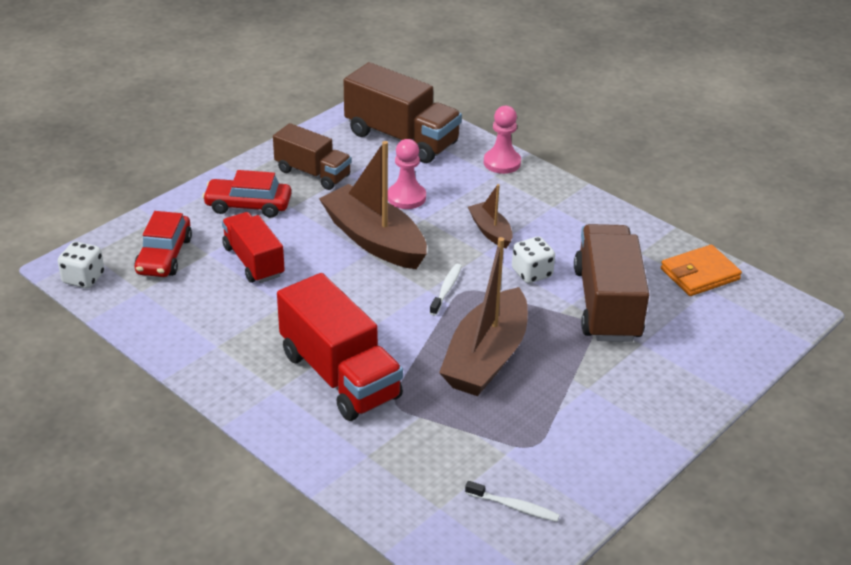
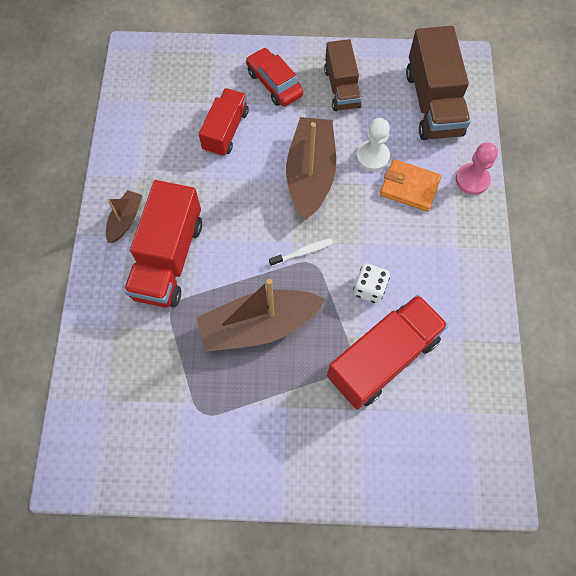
camera: 50 degrees right, 30 degrees up
white dice [58,241,104,288] -> none
red car [134,211,192,277] -> none
pink pawn [388,139,426,209] -> white pawn [356,118,390,171]
white toothbrush [465,481,560,522] -> none
brown boat [468,184,513,248] -> brown boat moved to [106,190,143,243]
brown truck [574,224,649,342] -> red truck [327,295,448,409]
orange wallet [661,245,742,296] -> orange wallet moved to [380,159,441,211]

